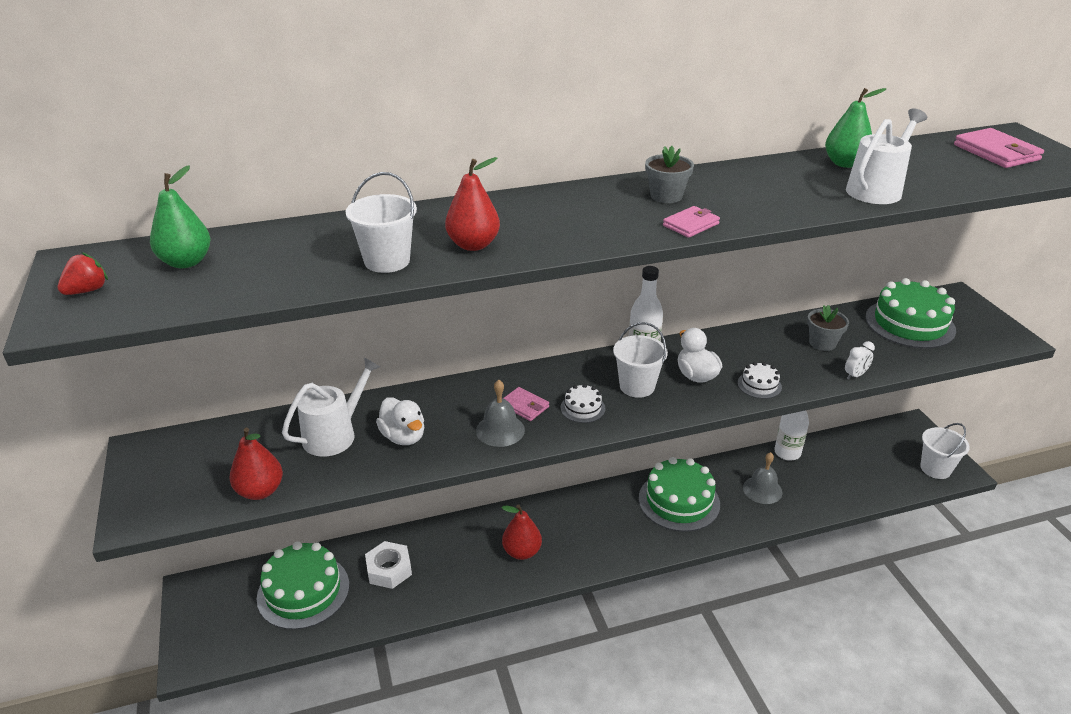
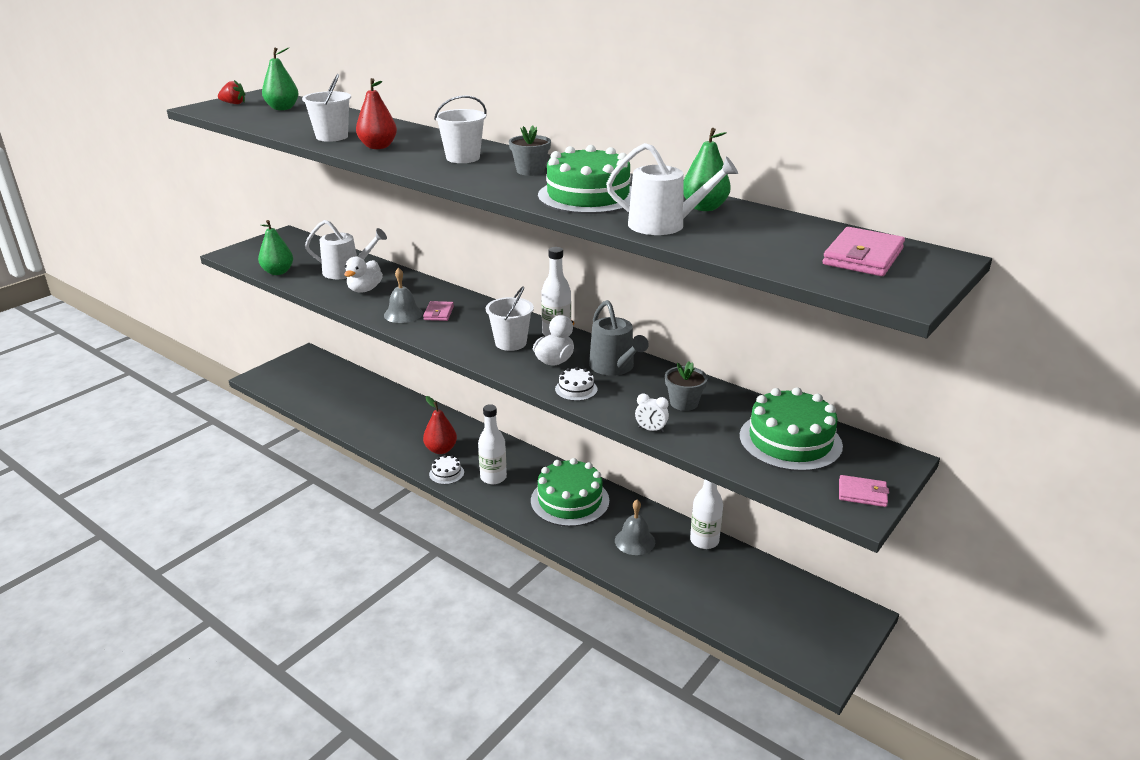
camera: 55 degrees right, 5 degrees down
red pear [229,427,283,500] -> green pear [258,220,293,275]
green cake [257,541,349,630] -> green cake moved to [538,145,632,214]
white nut [365,541,412,589] -> none
white cake [560,384,605,423] -> white cake moved to [429,455,464,484]
pink wallet [663,206,720,238] -> pink wallet moved to [839,475,889,507]
white bucket [920,423,970,479] -> white bucket moved to [434,95,487,163]
none -> white bottle [478,404,507,484]
none -> grey watering can [589,300,649,376]

